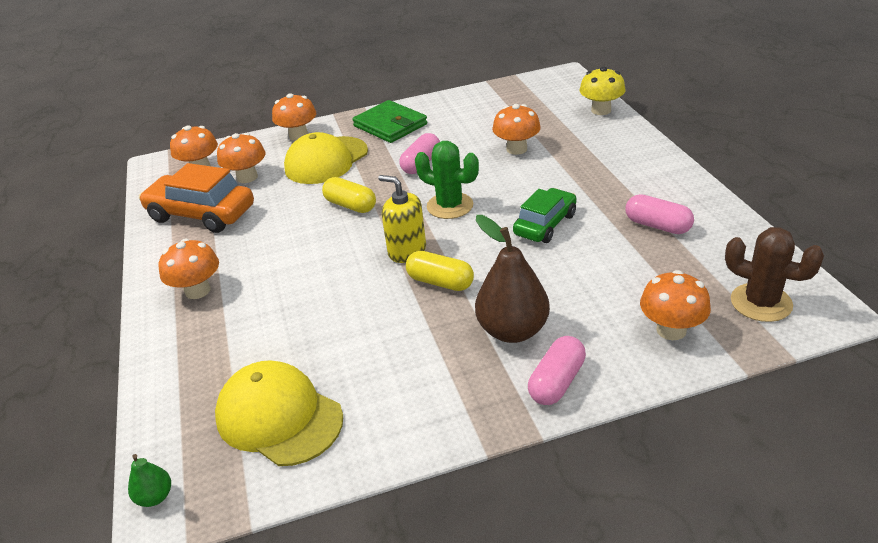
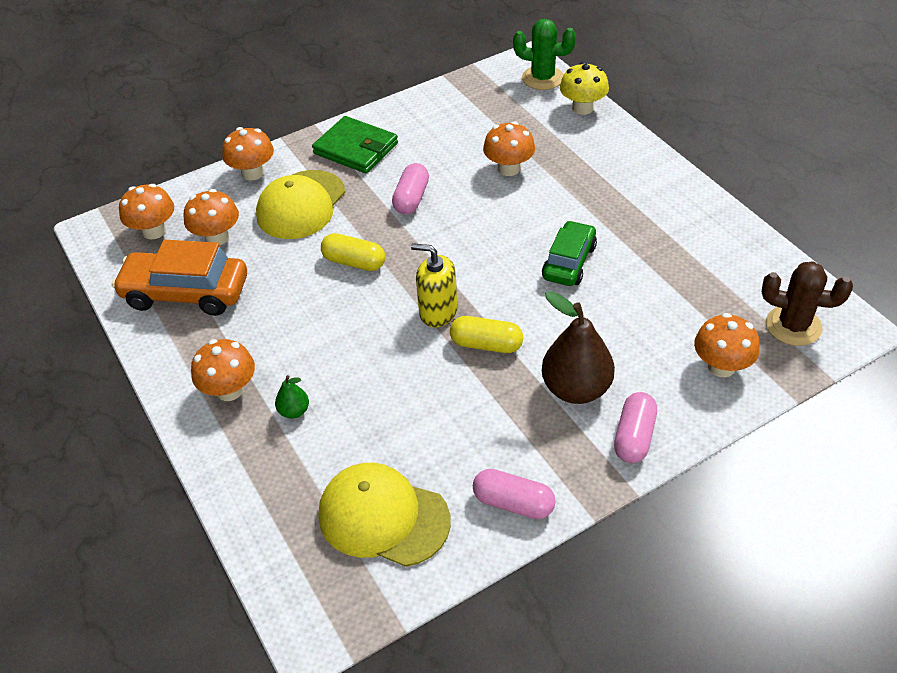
camera: 15 degrees left, 10 degrees up
green pear [128,454,171,507] -> green pear moved to [275,375,309,419]
green cactus [415,141,479,219] -> green cactus moved to [513,19,576,90]
pink capsule [625,194,694,234] -> pink capsule moved to [473,469,556,519]

